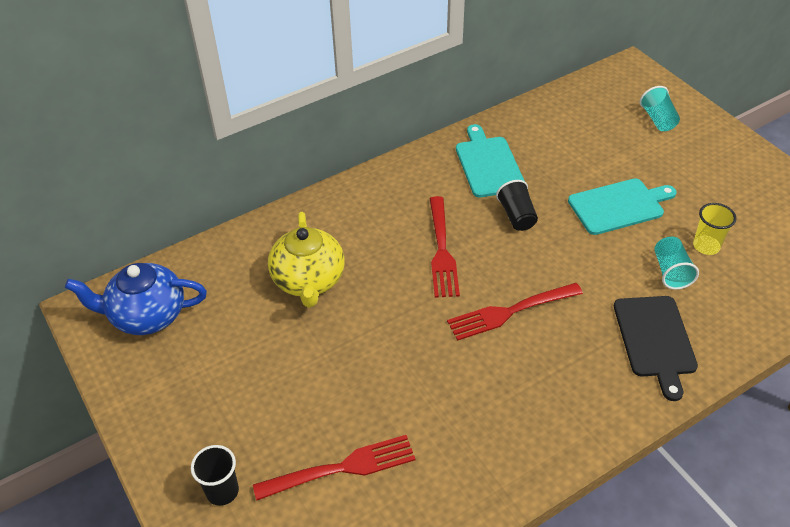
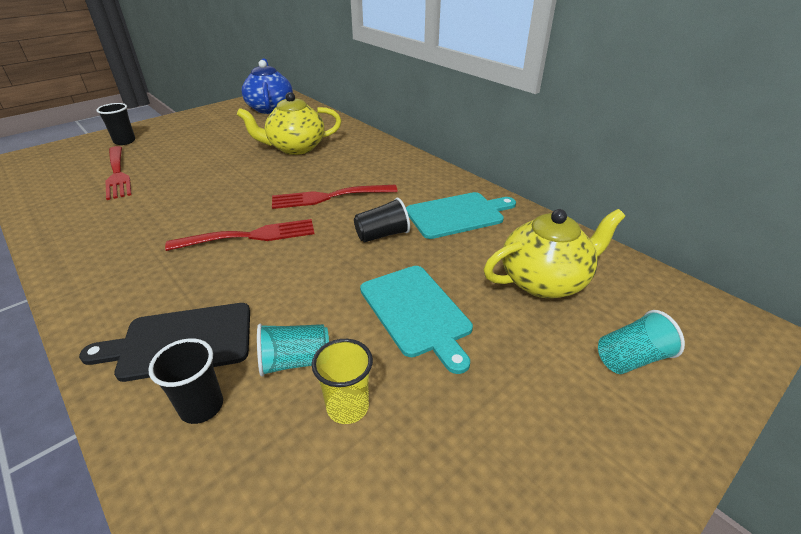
camera: 80 degrees right, 10 degrees down
red fork [447,283,583,341] -> red fork turned 105 degrees clockwise [165,219,315,251]
none -> black cup [148,338,223,424]
none -> yellow teapot [484,209,625,298]

